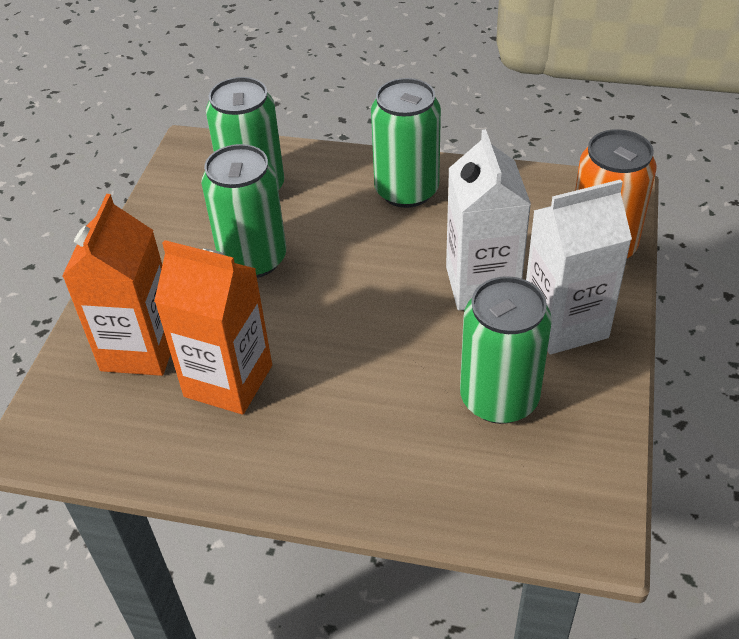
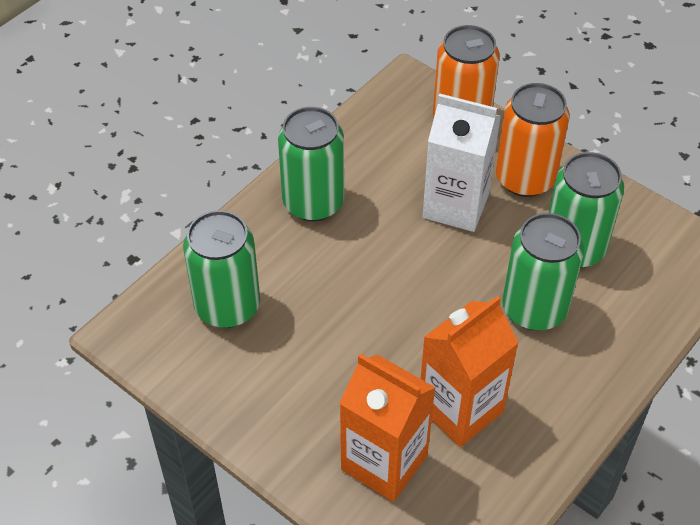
camera: 65 degrees left, 5 degrees up
green can [201,144,286,278] -> green can moved to [502,213,584,330]
white carton [526,179,632,354] -> orange can [496,83,570,197]

